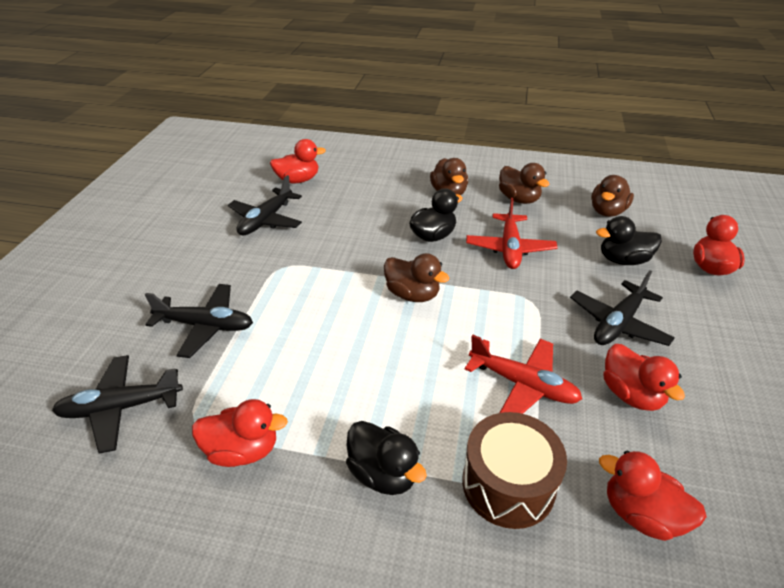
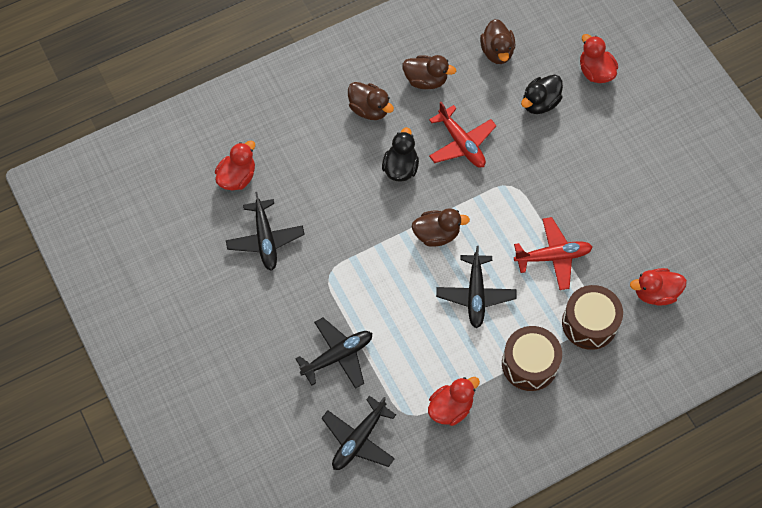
camera: 40 degrees left, 25 degrees up
black duck [346,421,427,495] -> brown drum [502,326,562,391]
black plane [570,270,675,346] -> black plane moved to [436,246,517,328]
red duck [603,344,685,411] -> none

